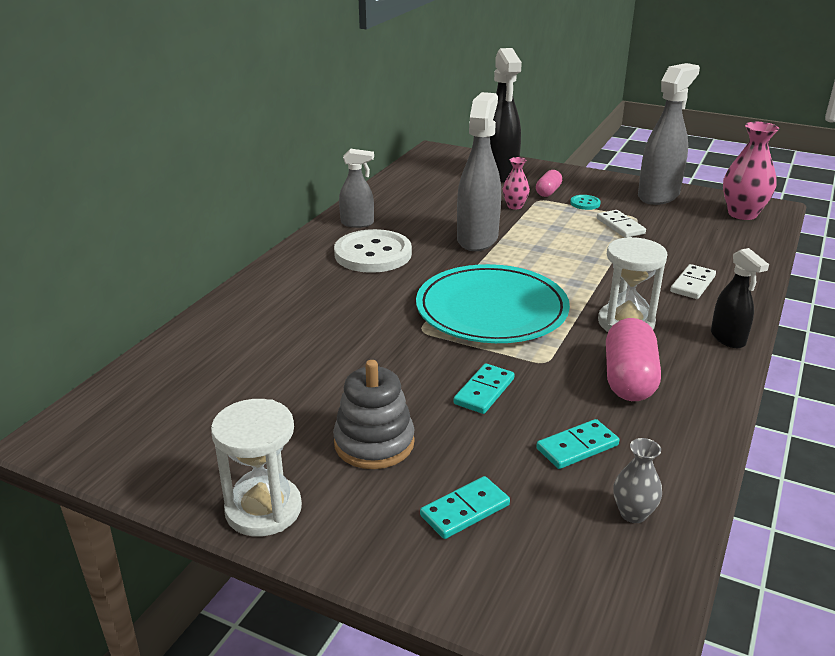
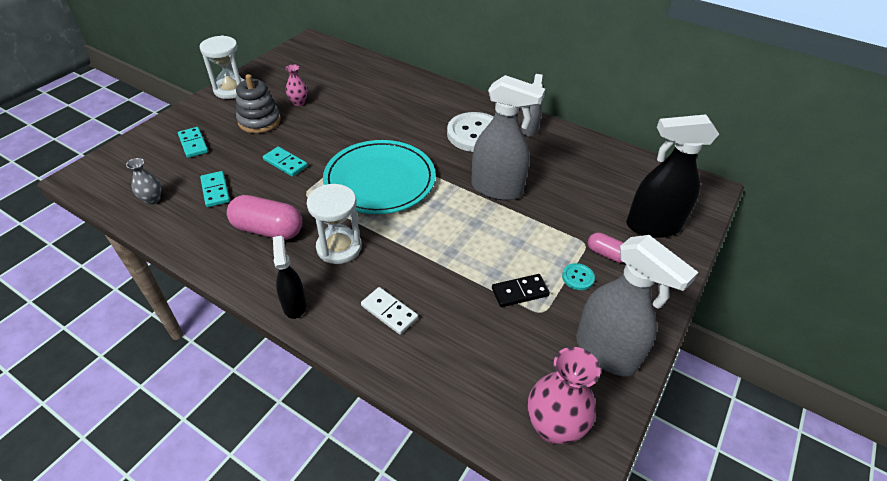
camera: 95 degrees right, 15 degrees up
pink vase [503,157,530,209] -> pink vase moved to [285,64,308,106]
white domino [597,210,646,238] -> black domino [492,274,550,307]
black spray bottle [711,248,769,348] -> black spray bottle turned 90 degrees clockwise [273,236,306,319]

